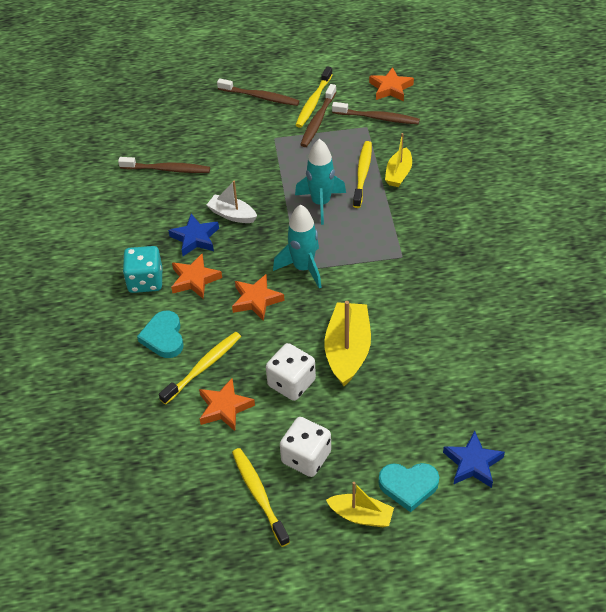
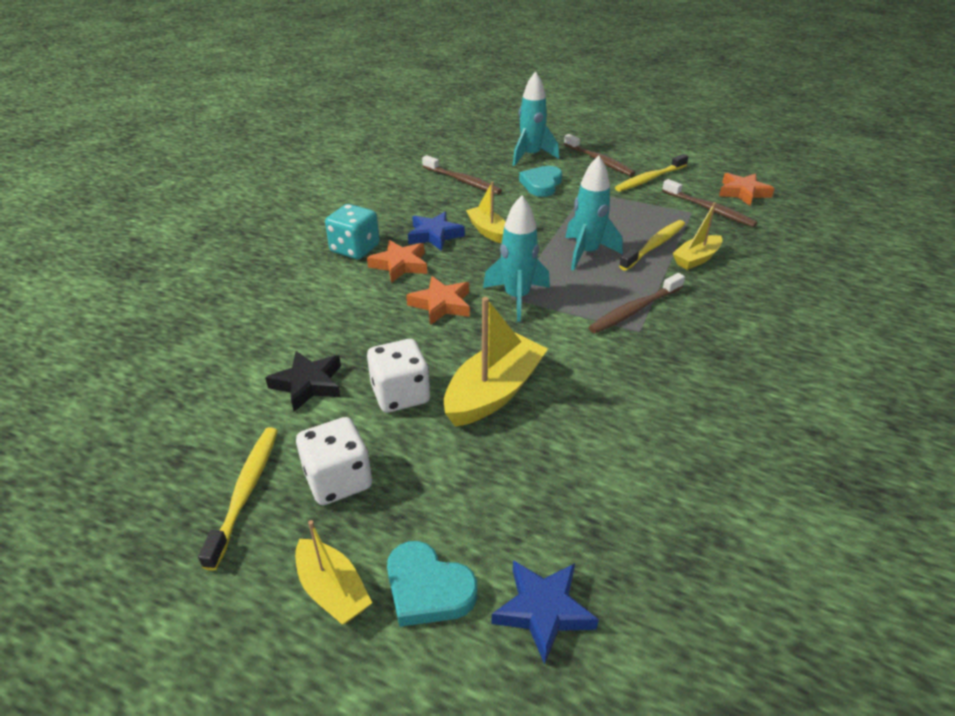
camera: 30 degrees right, 10 degrees down
turquoise heart [137,311,184,358] -> turquoise heart moved to [519,166,562,197]
yellow toothbrush [159,332,241,405] -> none
orange star [199,378,255,431] -> black star [265,351,341,412]
white boat [207,180,257,223] -> yellow boat [466,181,505,243]
brown toothbrush [300,84,336,147] -> brown toothbrush moved to [588,273,685,334]
none -> turquoise rocket [513,71,559,166]

